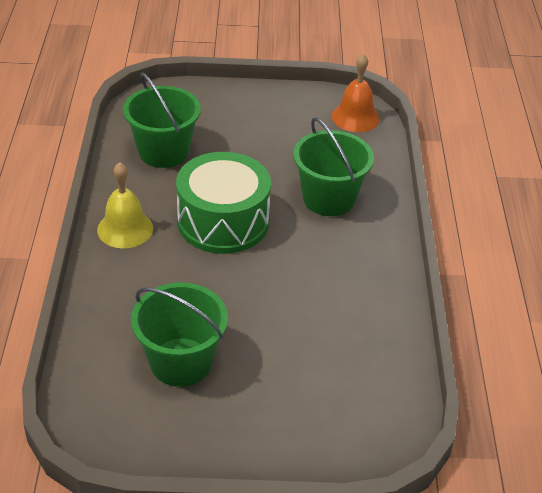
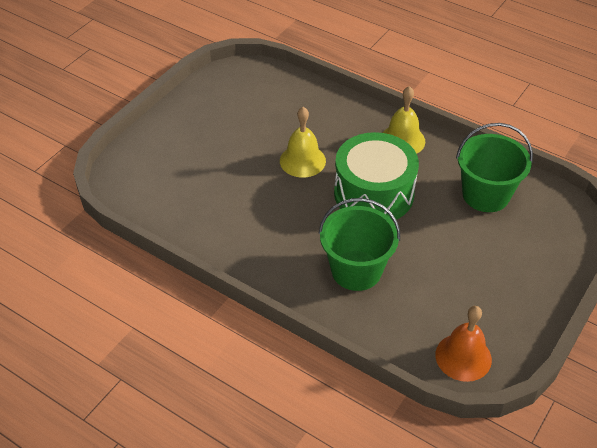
camera: 125 degrees right, 5 degrees up
green bucket [131,283,228,387] -> none
none -> yellow bell [280,107,326,178]

